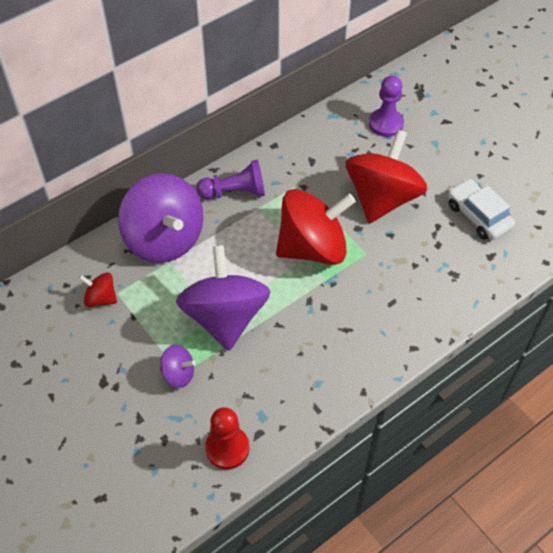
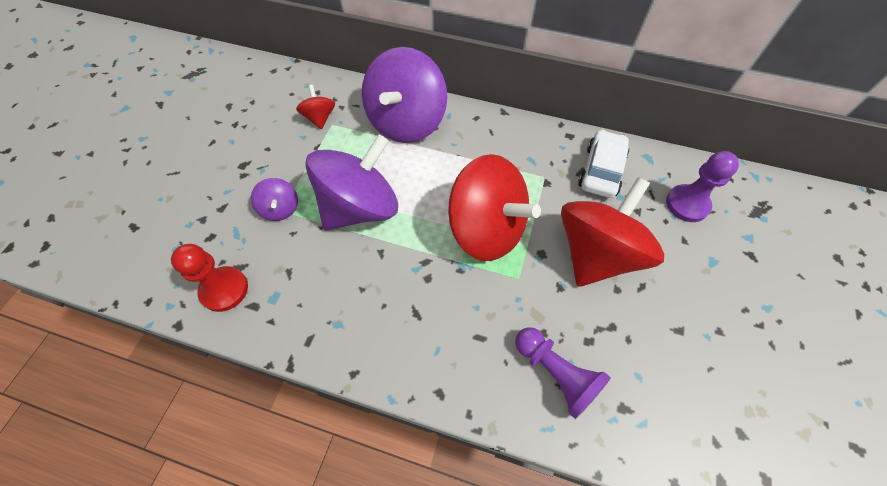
camera: 55 degrees right, 5 degrees up
purple pawn [196,159,265,199] -> purple pawn moved to [515,327,611,419]
red spinning top [346,130,428,223] -> red spinning top turned 45 degrees counterclockwise [561,177,664,286]
white car [448,179,515,240] -> white car moved to [578,130,629,198]

